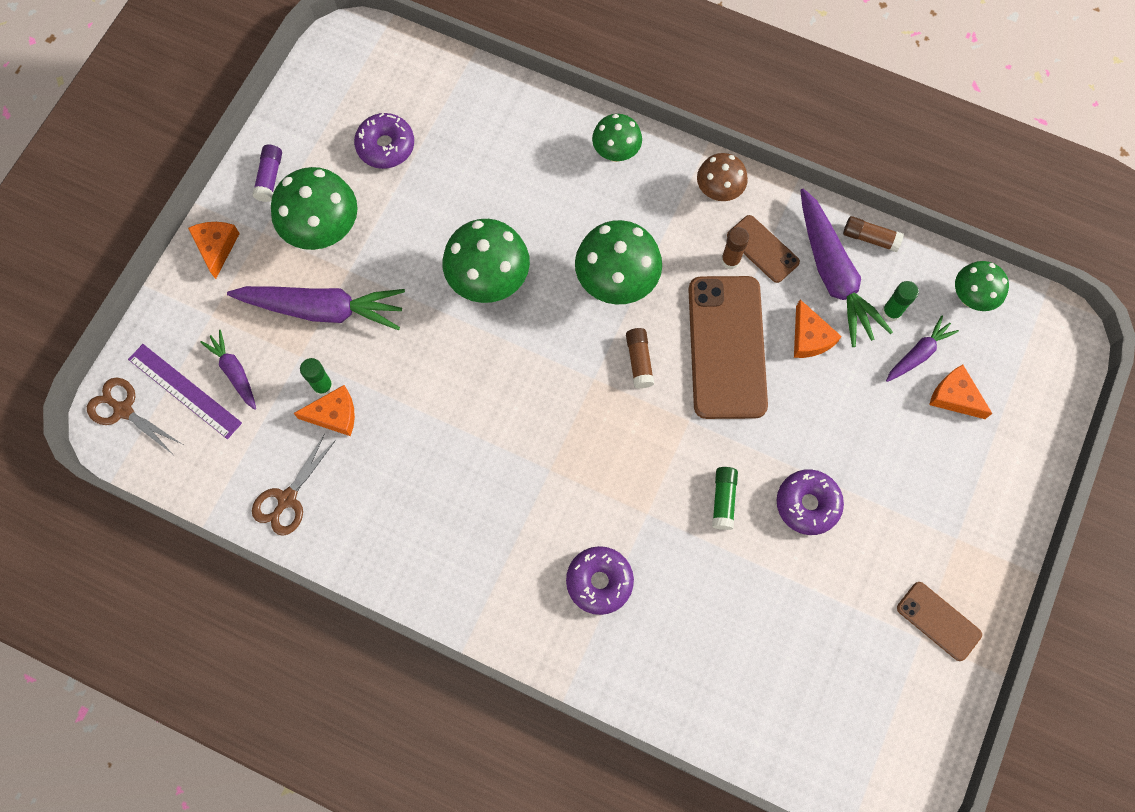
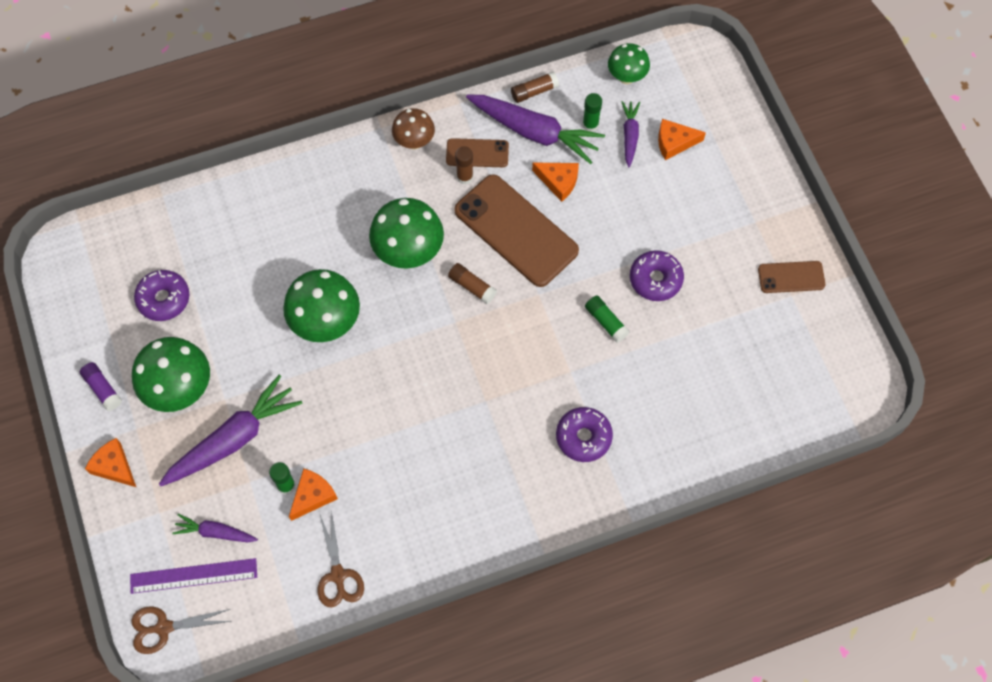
camera: 45 degrees left, 5 degrees down
green mushroom [592,114,642,162] -> none

